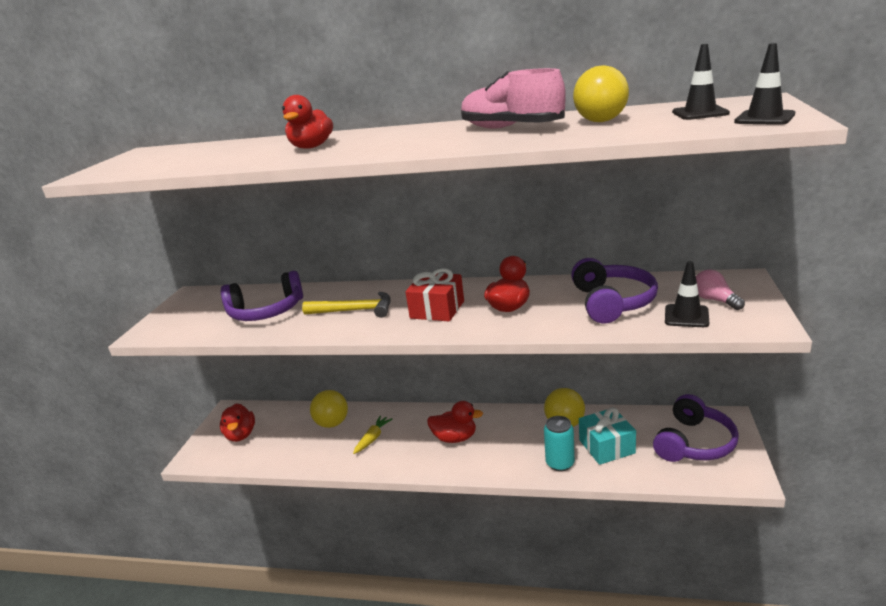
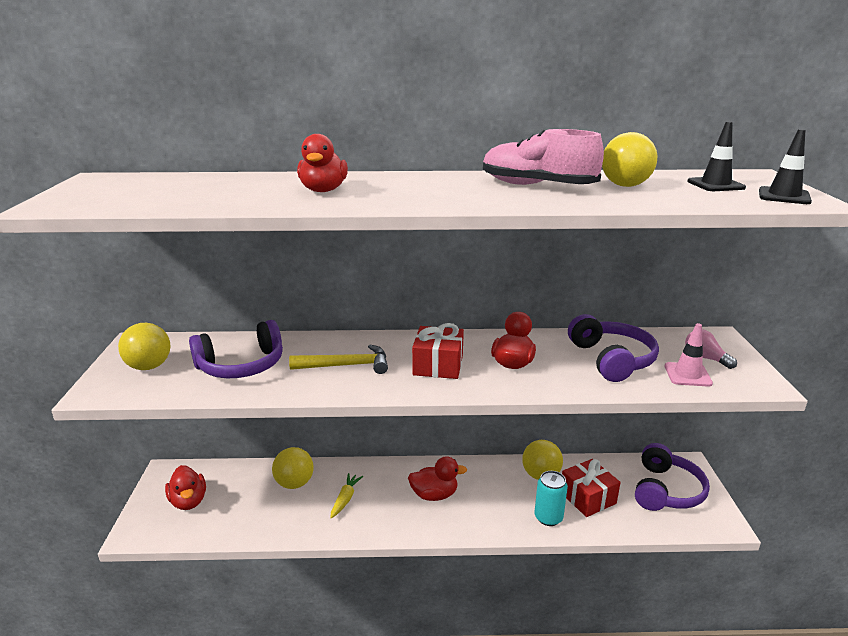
camera: 15 degrees left, 0 degrees up
turquoise gift [579,407,636,465] -> red gift [562,459,621,517]
black traffic cone [665,261,709,327] -> pink traffic cone [665,323,713,387]
none -> yellow ball [118,323,170,370]

